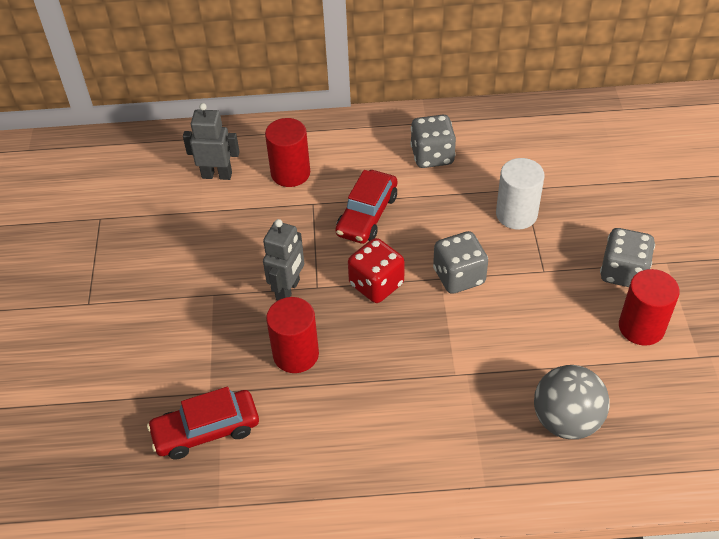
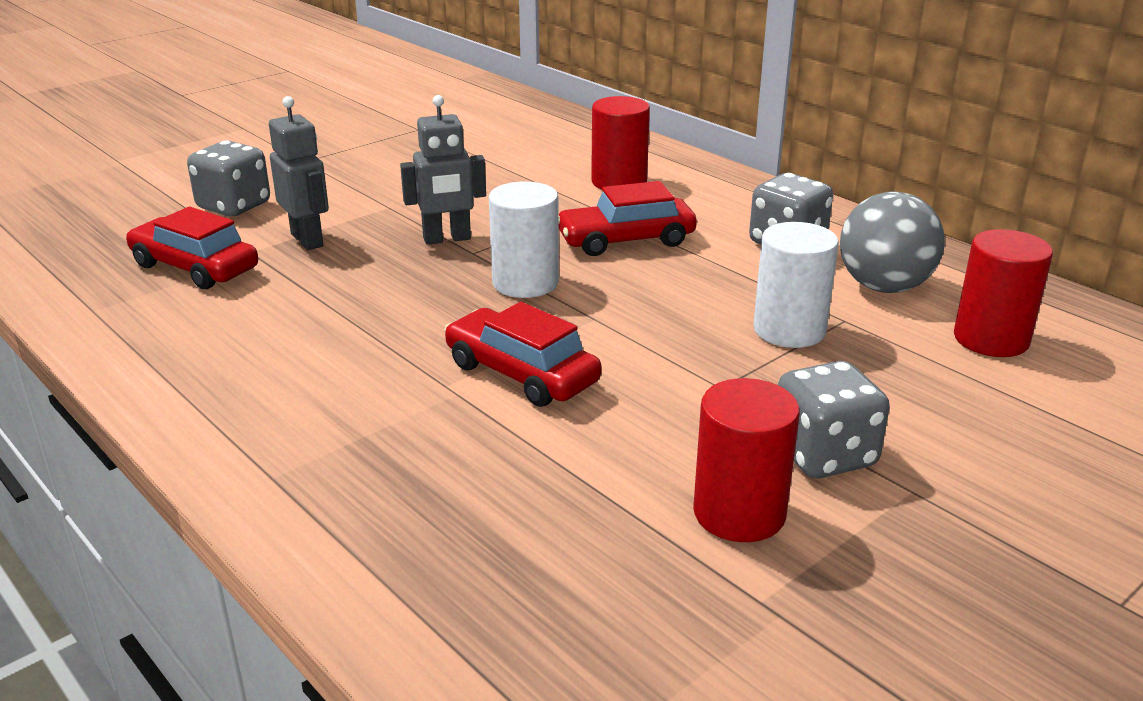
camera: 50 degrees right, 20 degrees down
grey robot [183,103,240,180] -> grey robot moved to [269,96,329,250]
red cylinder [266,297,319,373] -> red cylinder moved to [954,229,1053,357]
red dice [348,238,405,303] -> white cylinder [489,181,559,298]
grey dice [433,231,488,294] -> grey dice moved to [187,140,270,216]
grey ball [534,365,610,439] -> grey ball moved to [840,191,945,293]
none -> red car [444,302,601,407]

